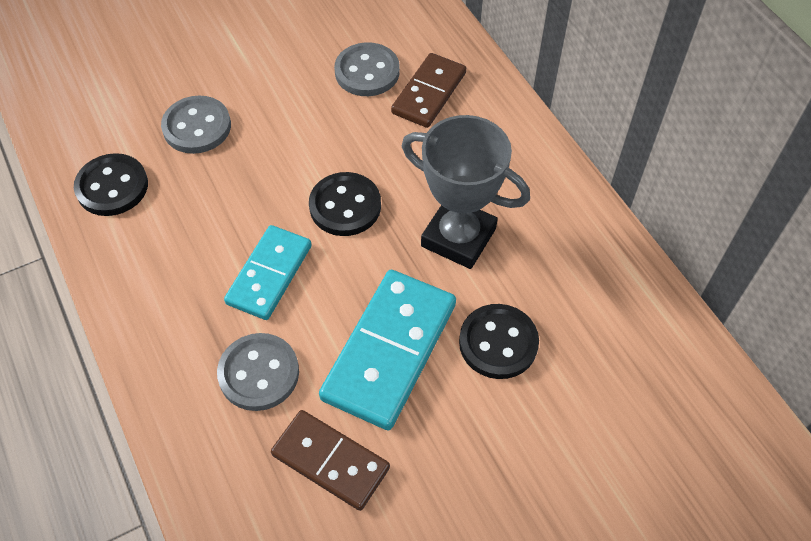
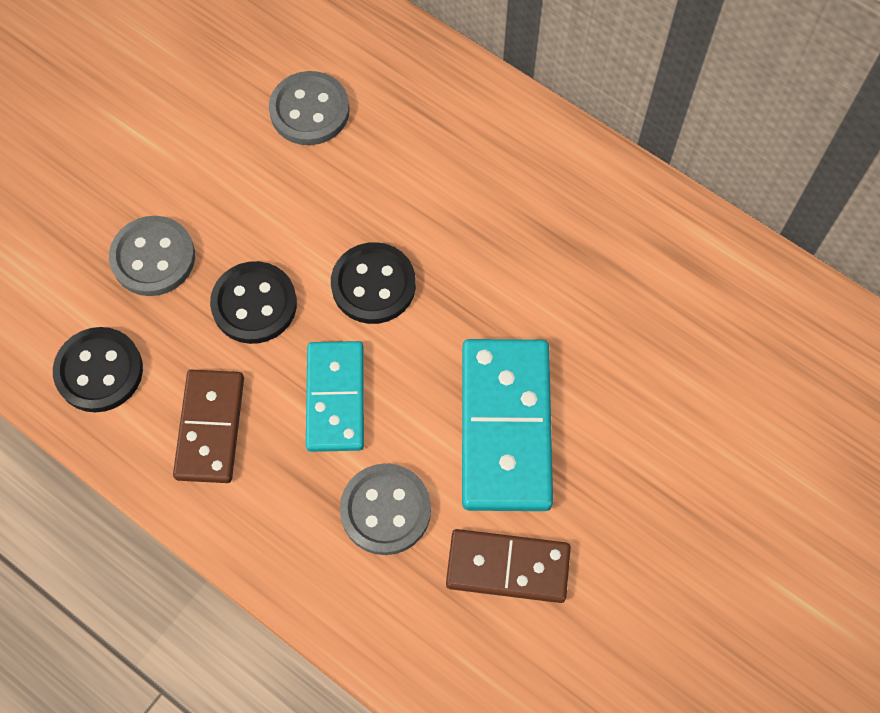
camera: 25 degrees left, 10 degrees up
brown domino [391,53,466,128] -> brown domino moved to [173,370,244,483]
grey trophy [402,115,530,269] -> none
black button [459,304,539,379] -> black button moved to [210,261,297,344]

